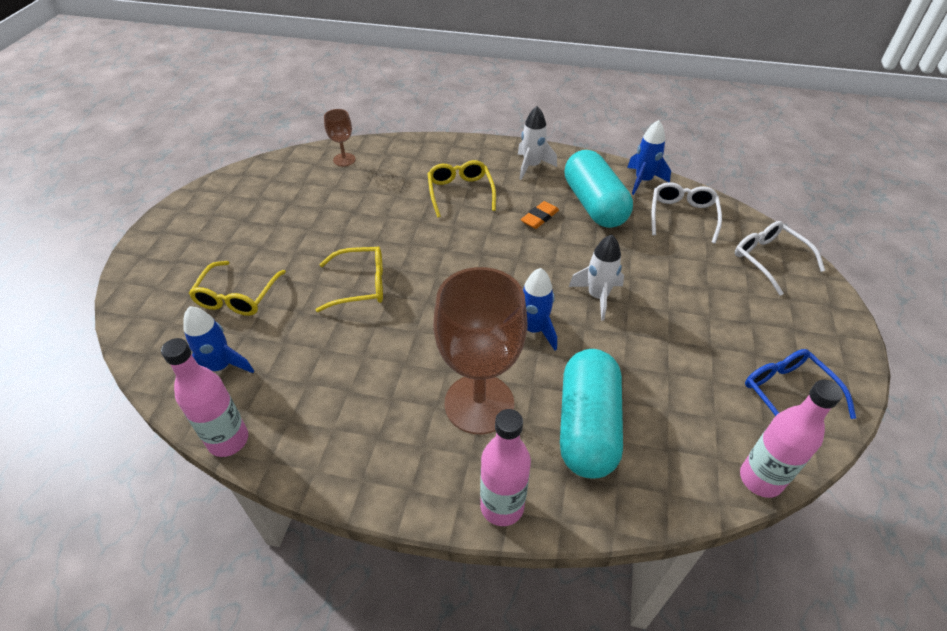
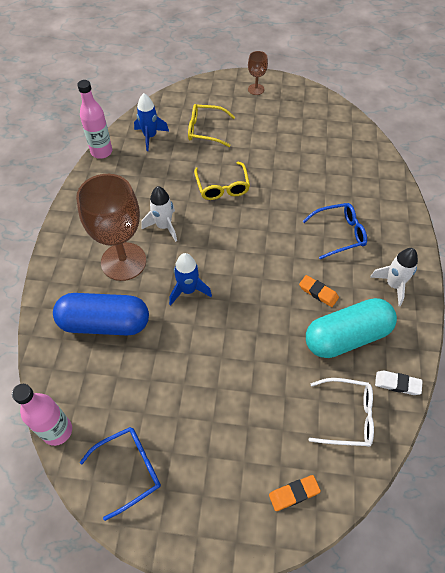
camera: 85 degrees right, 10 degrees up
brown goblet [324,109,356,166] -> brown goblet moved to [248,51,268,95]
yellow glasses [427,160,496,217] -> blue glasses [303,203,367,259]
pink bottle [480,409,531,526] -> none
turquoise capsule [560,349,623,479] -> blue capsule [53,293,149,335]
white rocket [569,234,624,320] -> white rocket moved to [142,186,177,242]
blue rocket [627,120,671,195] -> white eraser [375,371,423,395]
white glasses [735,221,825,296] -> orange eraser [269,475,321,511]

